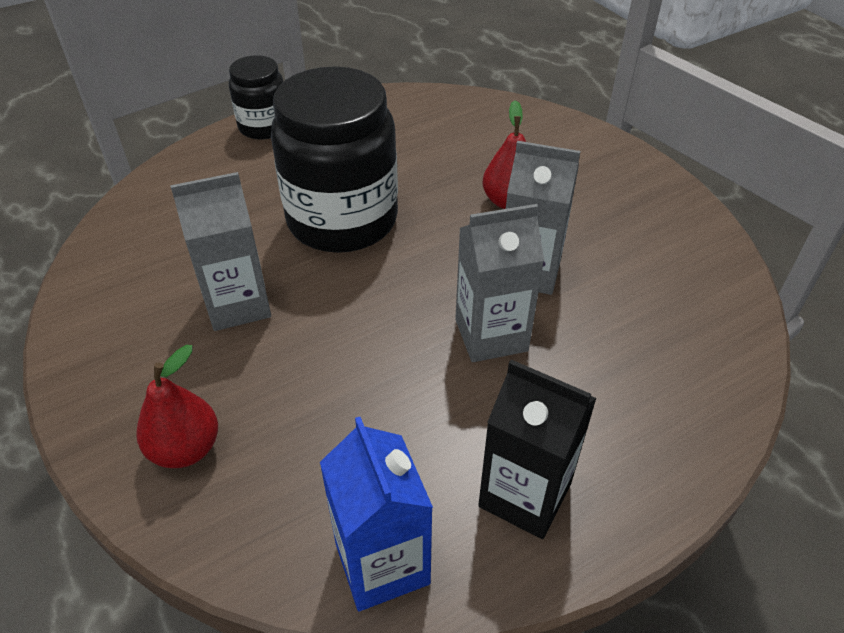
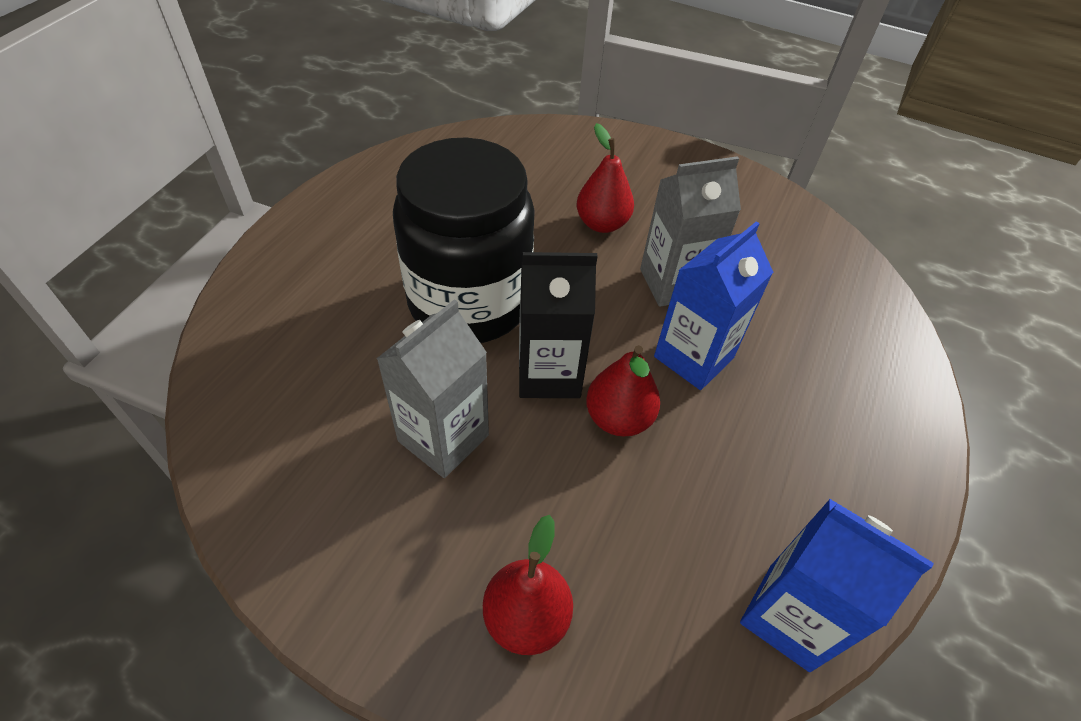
camera: 35 degrees left, 5 degrees up
black jar [229,55,283,139] -> none
grey carton [455,204,544,362] -> blue carton [654,221,773,390]
black carton [478,360,597,539] -> black carton moved to [519,252,598,398]
none -> red pear [586,345,660,436]

